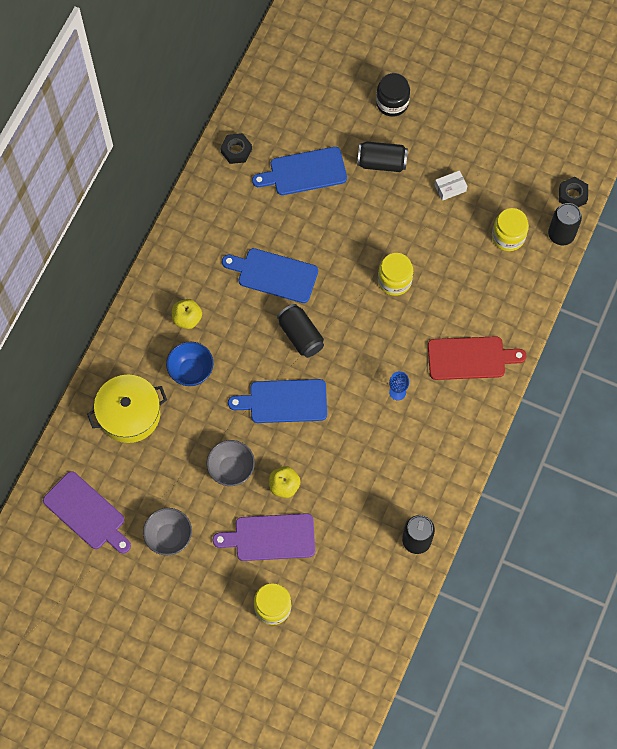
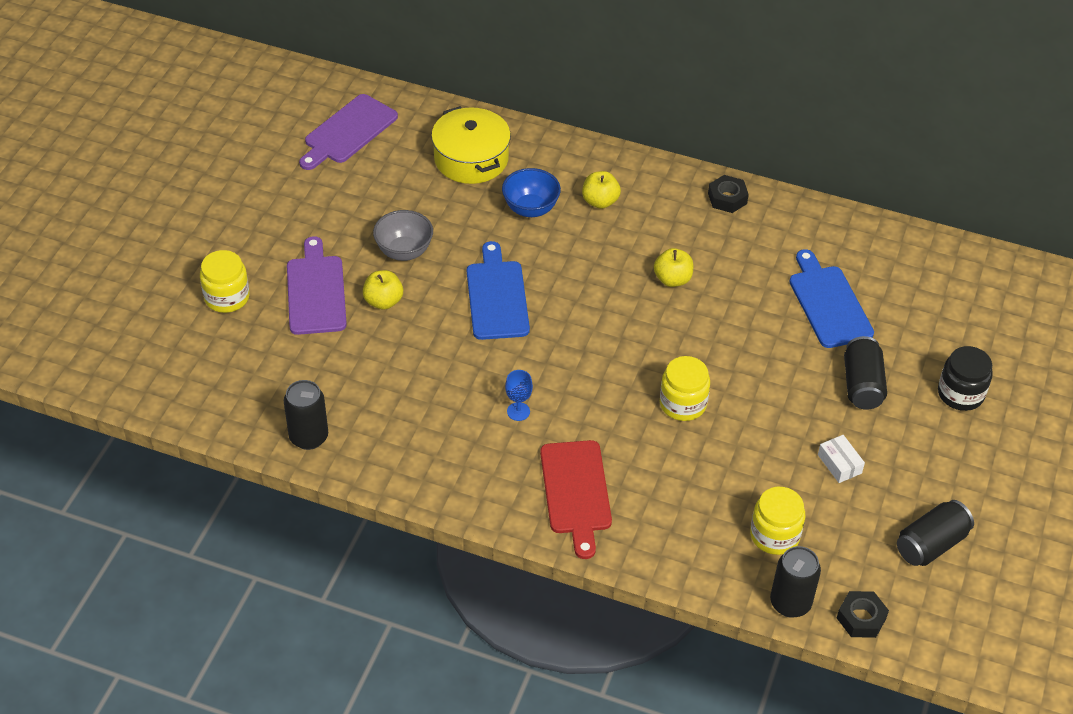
camera: 85 degrees right, 20 degrees down
grey bowl [143,508,192,556] -> none
black nut [220,133,252,164] -> black nut moved to [708,175,749,213]
blue cutting board [222,248,318,303] -> yellow apple [654,248,693,287]
black can [277,304,324,358] -> black can moved to [897,500,974,566]

